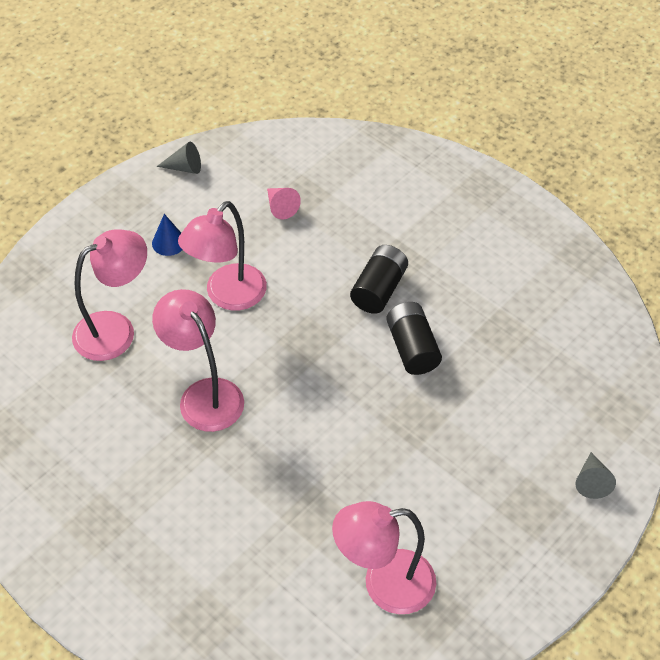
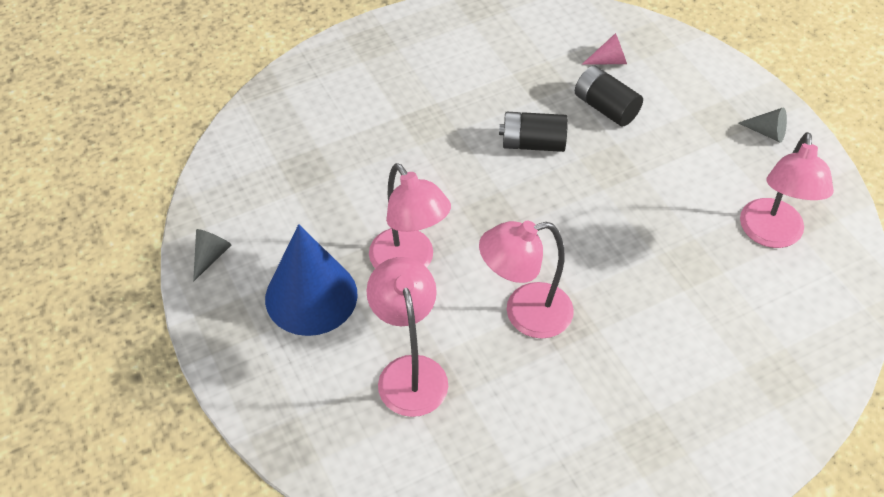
camera: 70 degrees left, 0 degrees up
blue cone [152,214,182,256] -> blue cone [265,224,358,336], size x2.38
pink cone [267,188,301,219] -> pink cone moved to [582,33,627,65]
black battery [350,245,408,314] -> black battery moved to [575,66,643,127]
grey cone [575,452,616,499] -> grey cone moved to [738,107,787,143]

